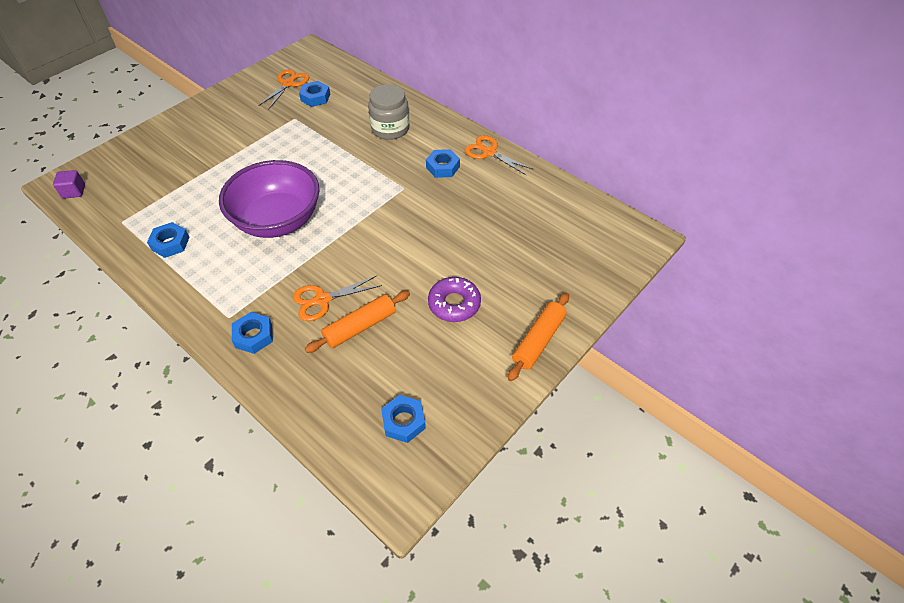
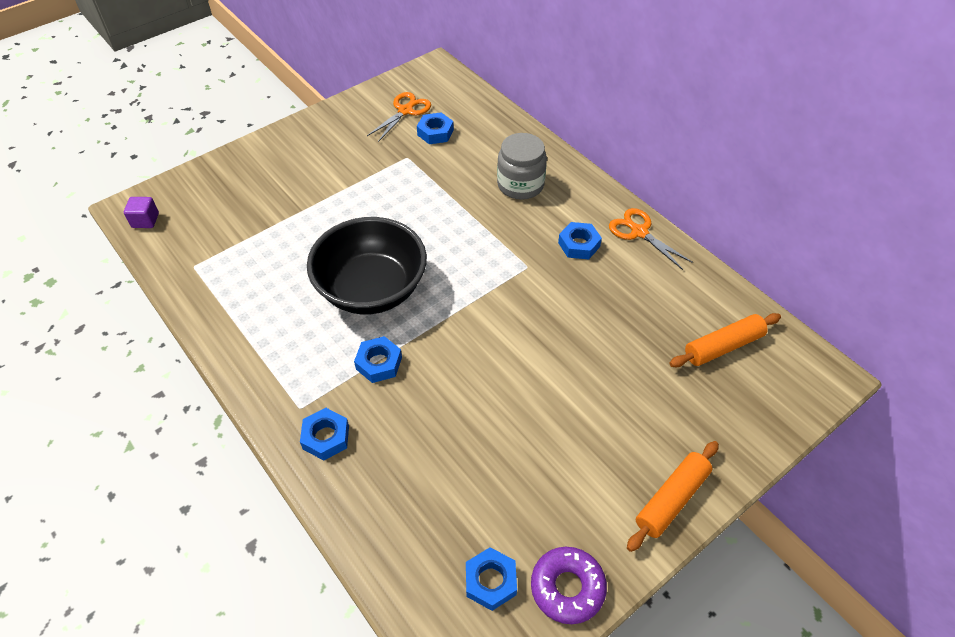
camera: 10 degrees right, 0 degrees up
blue nut [147,222,189,258] -> blue nut moved to [354,336,402,383]
purple bowl [219,160,320,238] -> black bowl [307,217,427,314]
orange scissors [293,276,382,321] -> none
orange rolling pin [305,291,410,353] -> orange rolling pin moved to [670,313,781,367]
purple donut [428,277,481,322] -> purple donut moved to [531,547,607,624]

